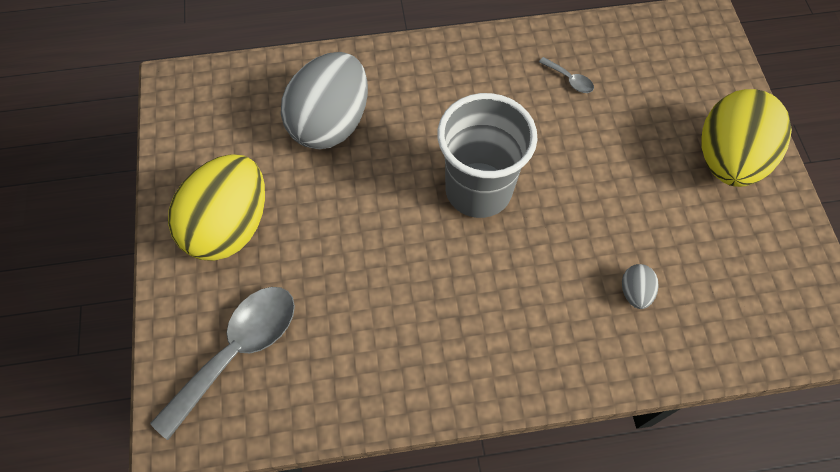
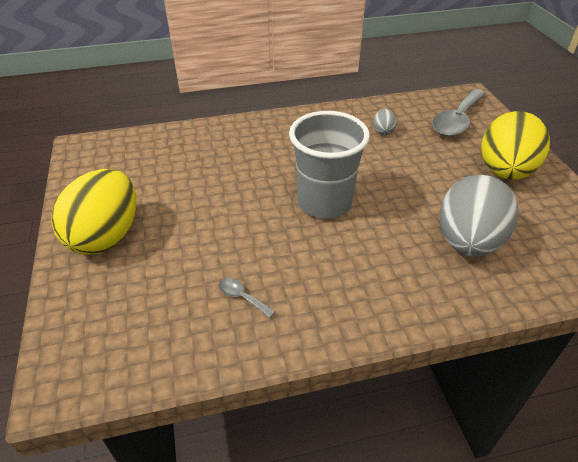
camera: 175 degrees right, 20 degrees down
grey egg [622,264,658,309] -> grey egg moved to [373,109,396,135]

